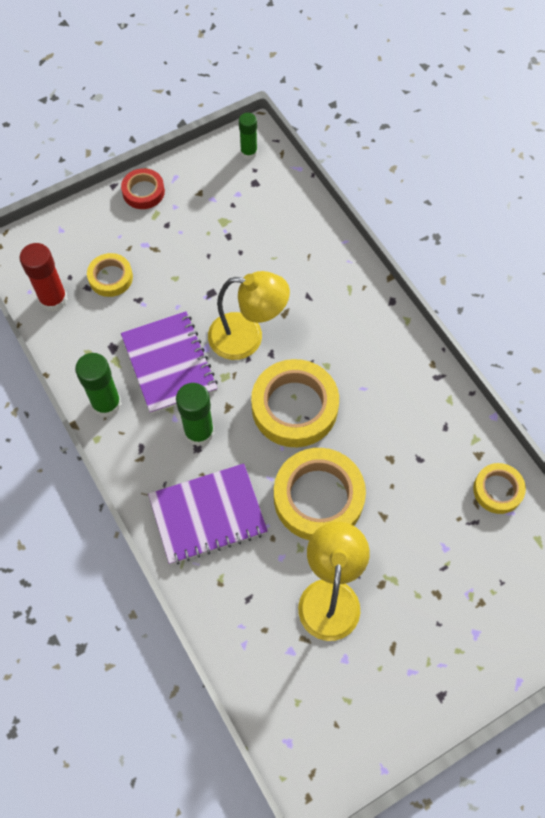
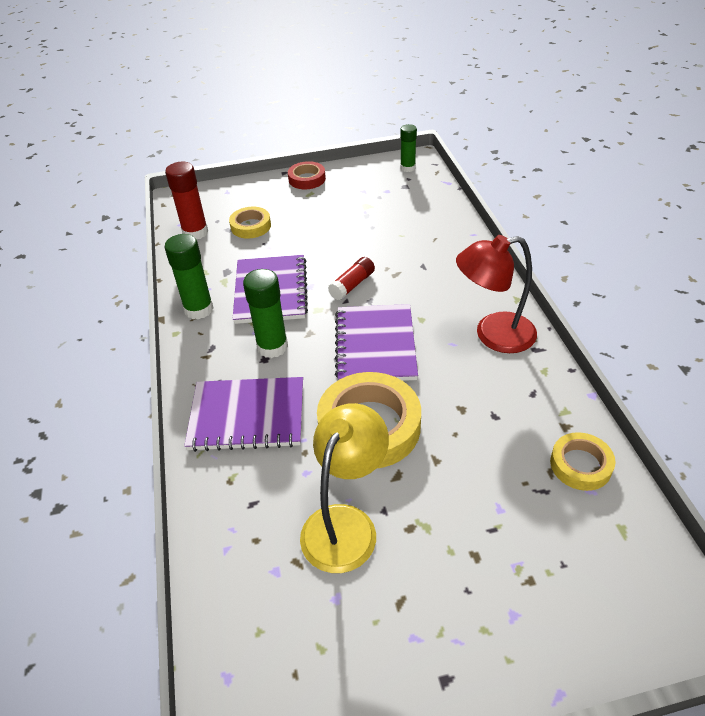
camera: 20 degrees right, 20 degrees down
yellow lamp [208,271,290,360] -> red glue stick [328,257,375,300]
yellow tape [251,359,339,447] -> purple notebook [335,304,418,381]
none -> red lamp [456,235,537,353]

